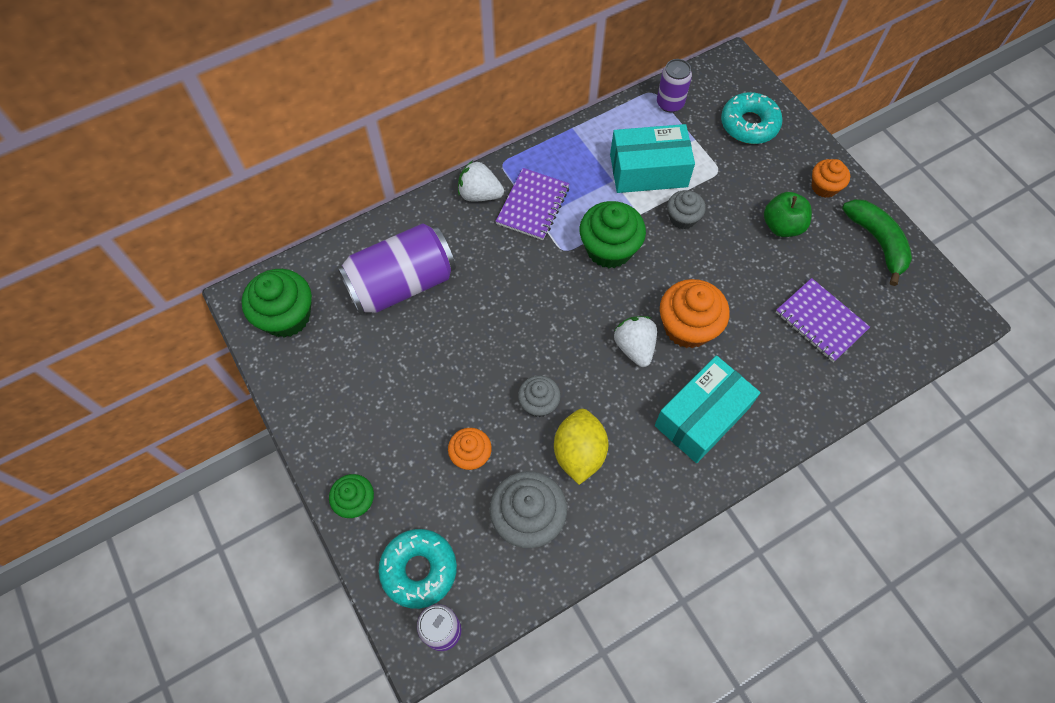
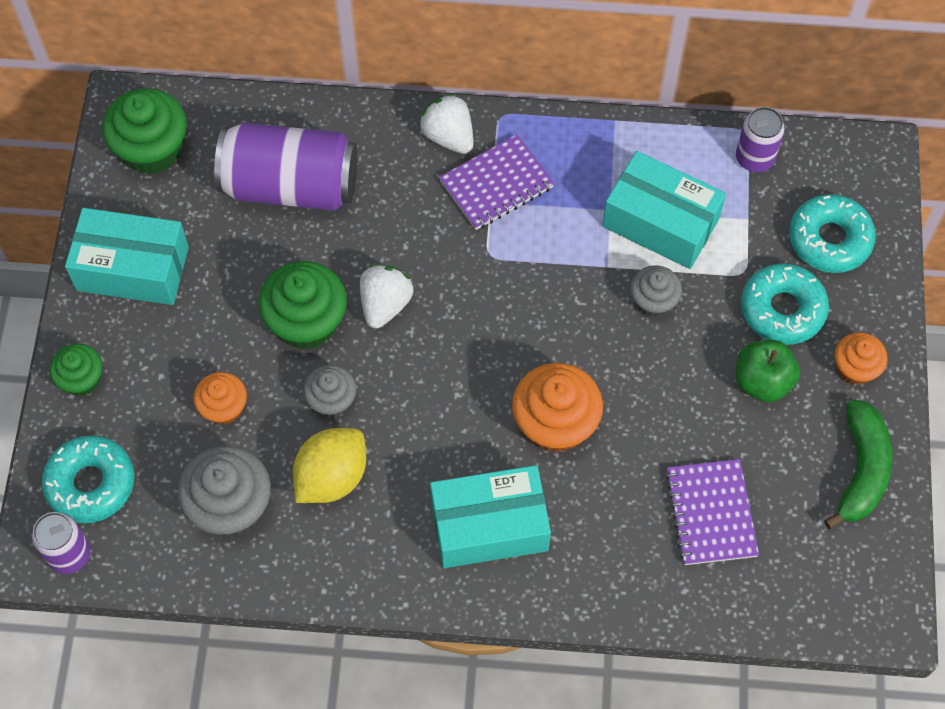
camera: 35 degrees right, 0 degrees up
green cupcake [579,201,646,268] -> green cupcake moved to [258,261,347,349]
white strawberry [614,316,657,367] -> white strawberry moved to [360,265,413,329]
none -> turquoise box [65,208,189,305]
none -> turquoise donut [741,263,829,344]

